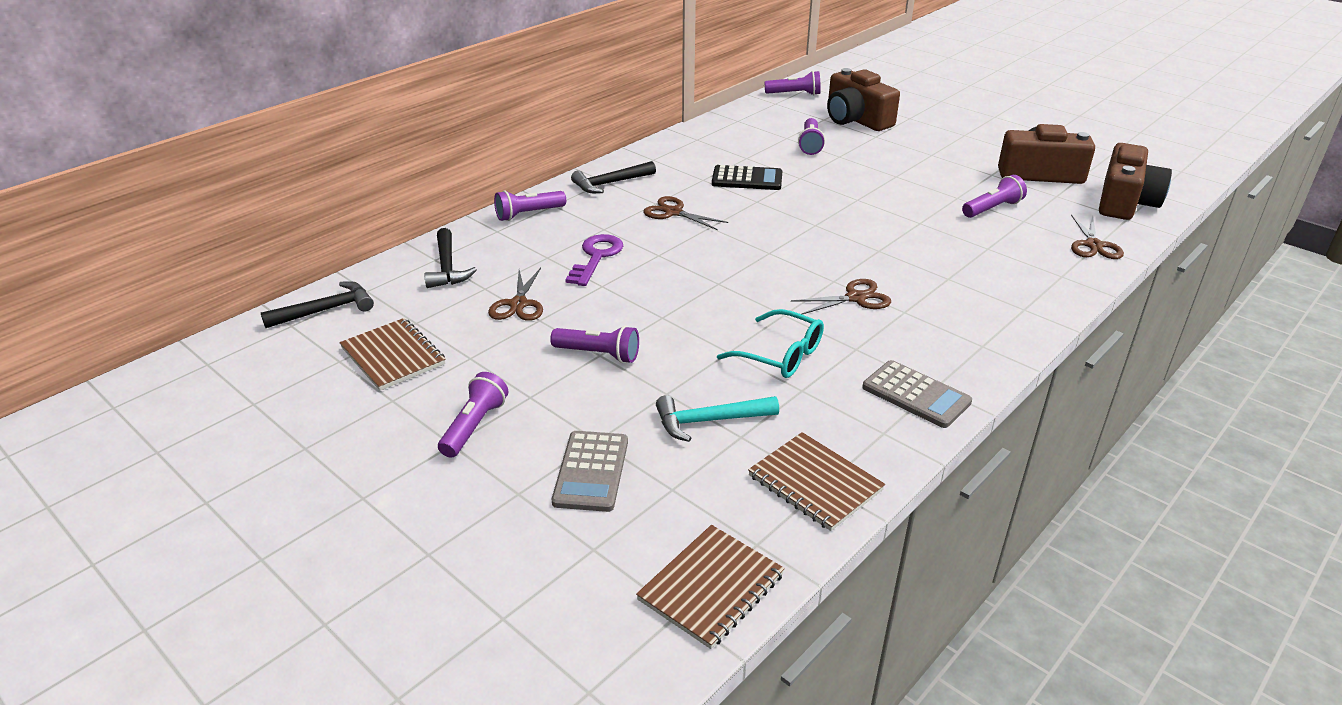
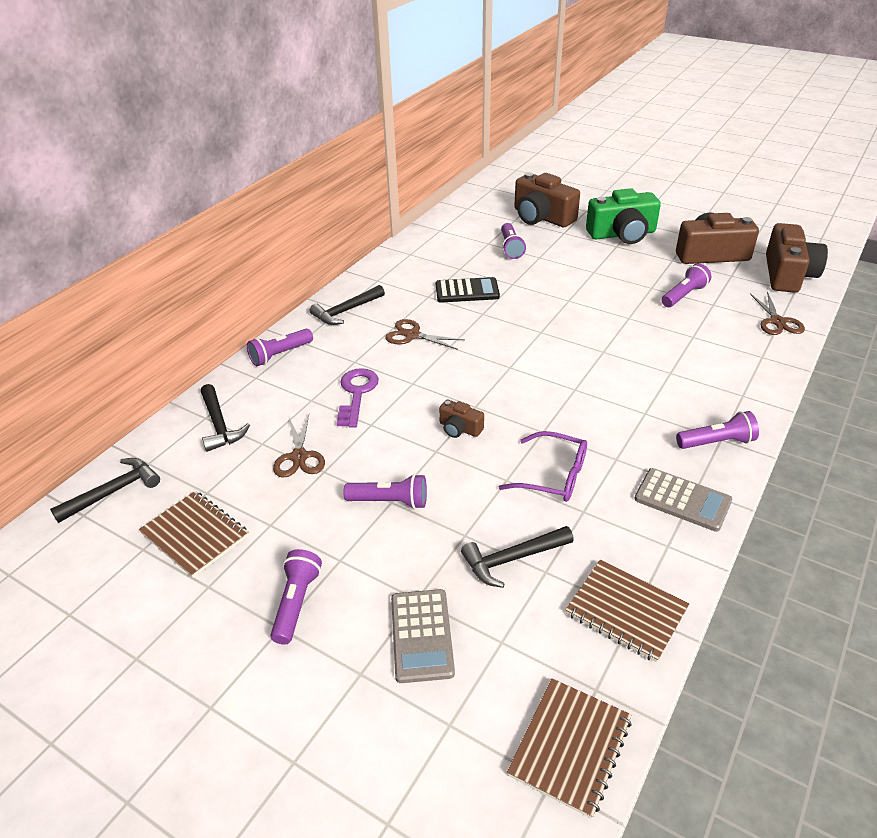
camera: 10 degrees left, 5 degrees up
turquoise hammer [656,395,779,442] -> black hammer [461,526,574,588]
turquoise glasses [717,309,824,378] -> purple glasses [499,431,587,502]
purple flashlight [765,71,821,95] -> purple flashlight moved to [676,411,759,449]
brown scissors [791,279,891,314] -> none
none -> brown camera [439,400,484,438]
none -> green camera [586,188,661,244]

